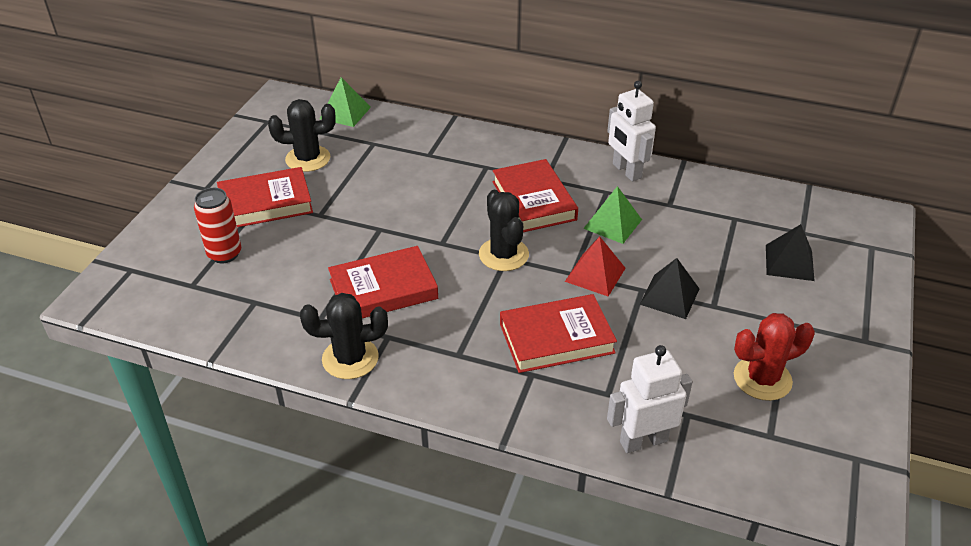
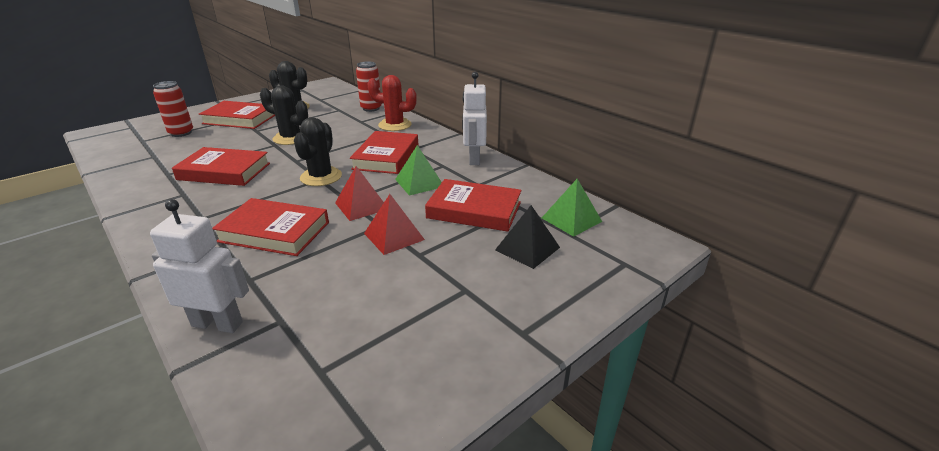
camera: 30 degrees right, 10 degrees down
black cactus [300,293,388,379] -> black cactus moved to [260,86,308,145]
green pyramid [320,77,371,127] -> green pyramid moved to [542,179,602,237]
black pyramid [639,258,699,319] -> red pyramid [364,194,425,255]
red cactus [734,313,815,401] -> red cactus moved to [367,75,417,131]
none -> red can [356,62,382,112]
none -> red book [425,179,522,232]

